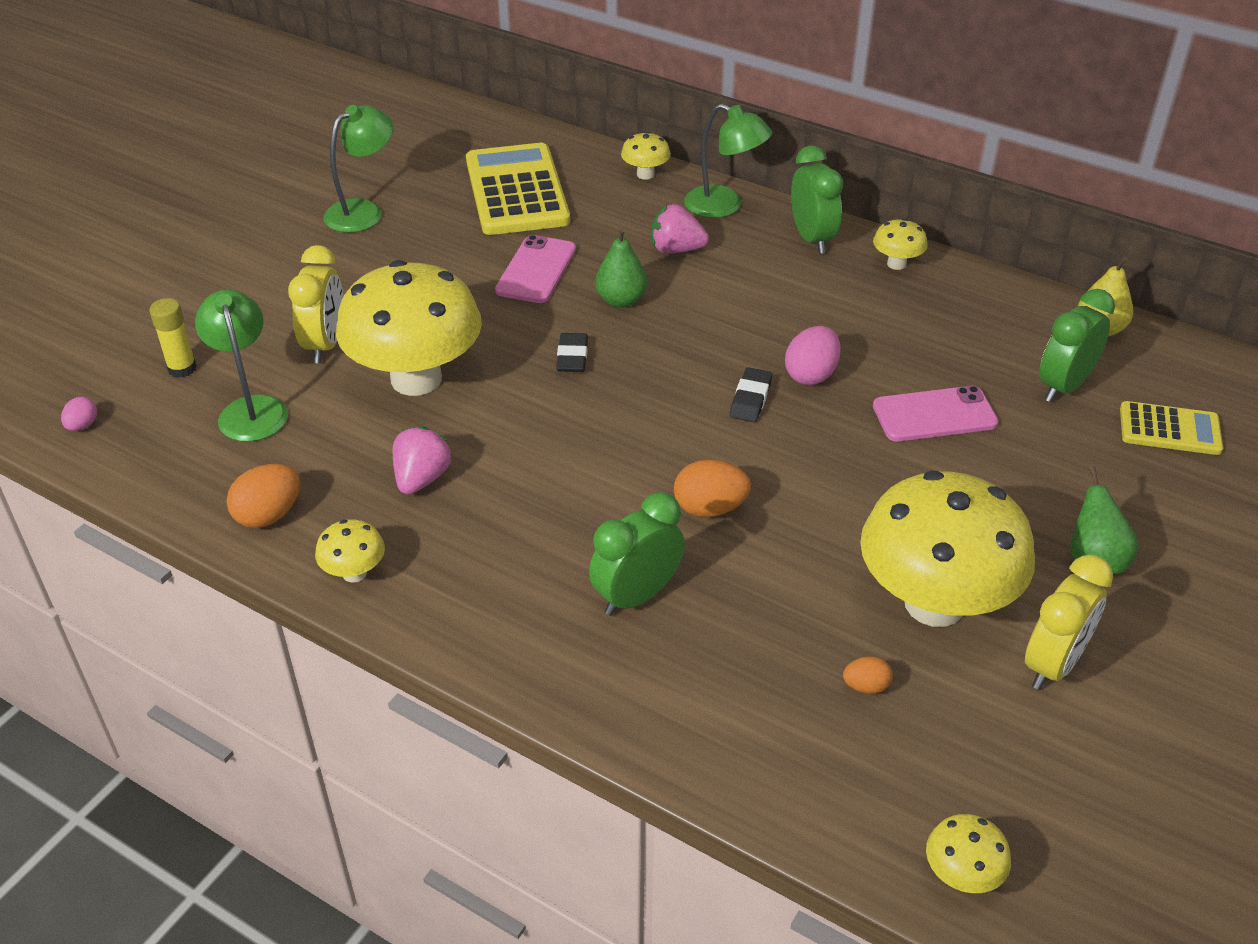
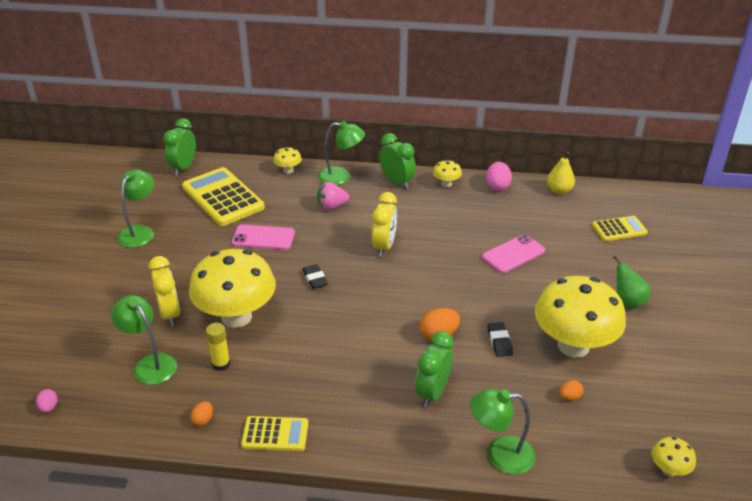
camera: 25 degrees left, 5 degrees down
yellow glue stick [149,298,197,378] -> yellow glue stick moved to [206,323,230,371]
orange egg [226,464,300,528] -> orange egg [190,401,213,426], size x0.57
yellow mushroom [315,519,385,583] -> yellow calculator [241,416,308,451]
pink strawberry [393,426,452,495] -> none
pink phone [495,235,576,303] -> pink phone turned 75 degrees counterclockwise [231,225,295,250]
green pear [595,228,647,307] -> none
black eraser [730,367,772,422] -> black eraser moved to [487,322,513,357]
pink egg [785,326,841,385] -> pink egg moved to [486,162,512,191]
yellow clock [1025,555,1113,690] -> yellow clock moved to [372,192,397,257]
green clock [1039,289,1115,402] -> green clock moved to [163,118,196,175]
none -> green lamp [470,389,535,474]

